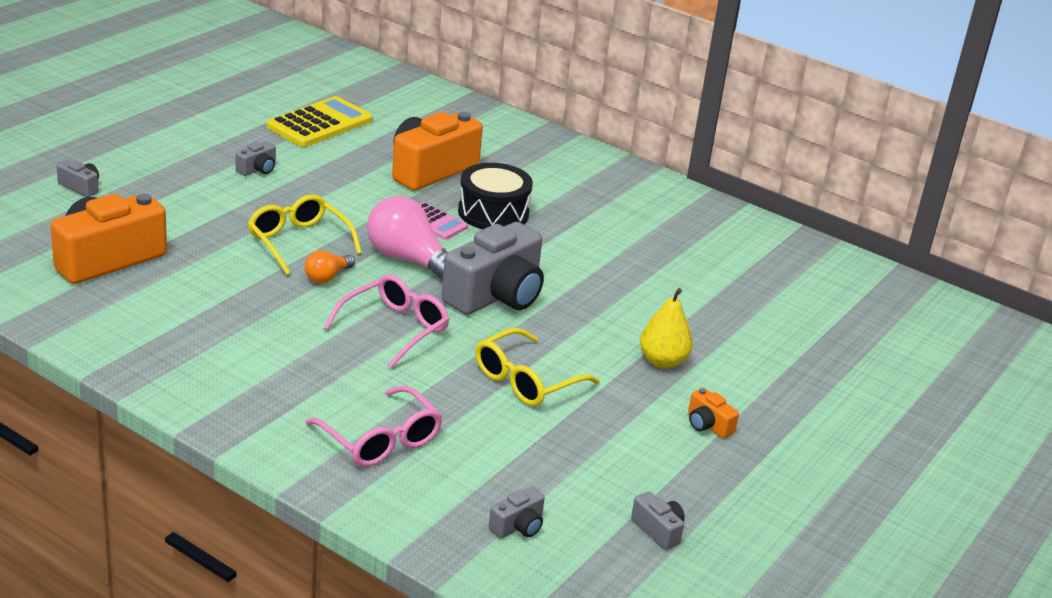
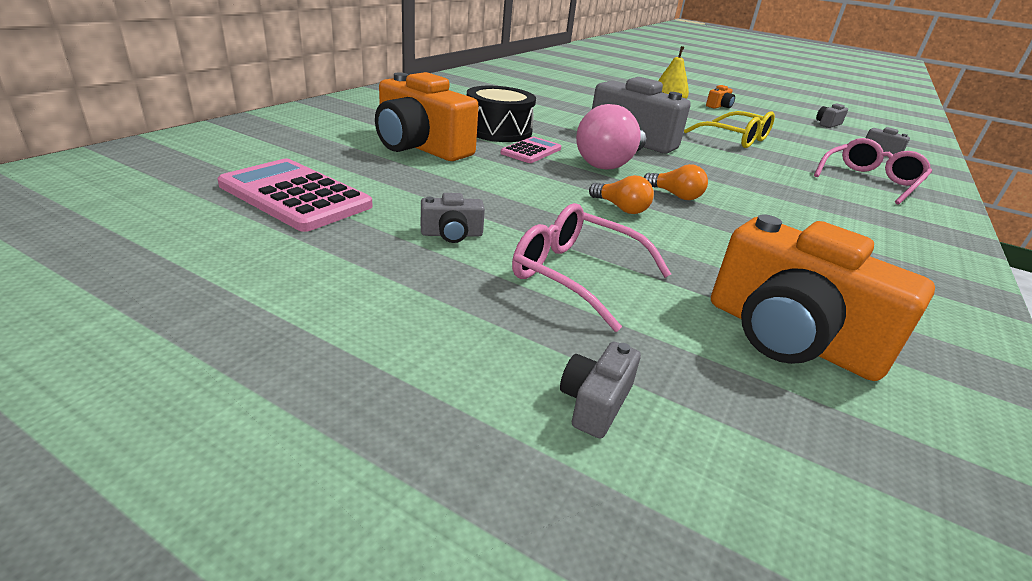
camera: 95 degrees left, 0 degrees up
grey camera [235,141,276,176] -> grey camera turned 135 degrees clockwise [421,193,485,243]
yellow glasses [248,194,362,275] -> orange light bulb [589,175,654,214]
yellow calculator [267,96,373,147] -> pink calculator [217,159,373,232]
pink glasses [324,274,449,368] -> pink glasses moved to [512,203,671,332]

